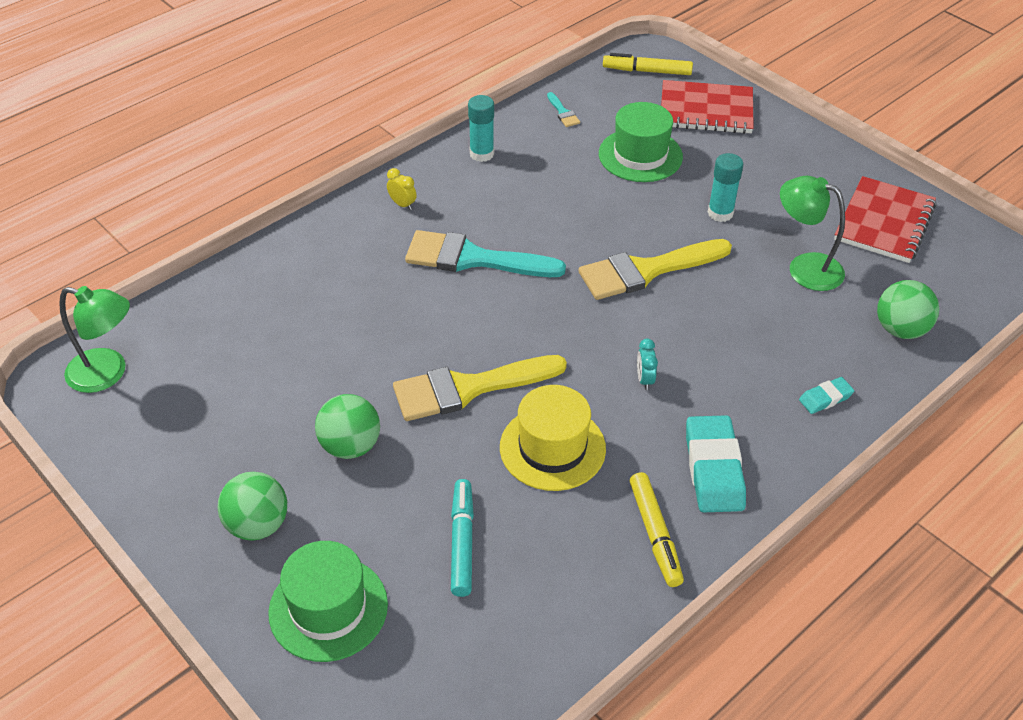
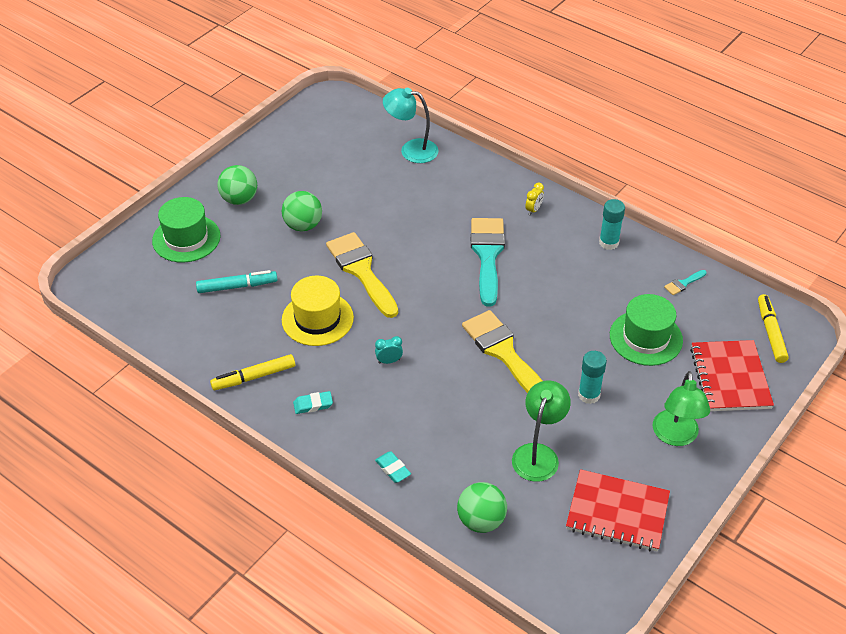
camera: 80 degrees right, 0 degrees up
green lamp [59,286,130,393] -> green lamp moved to [652,371,710,446]
turquoise eraser [686,415,746,513] -> turquoise eraser [293,391,333,414], size x0.52
none -> turquoise lamp [383,88,439,163]

